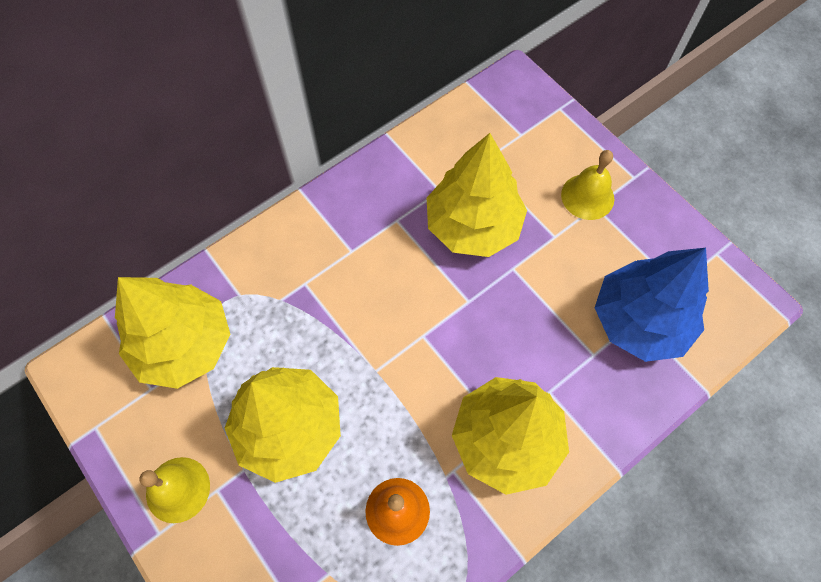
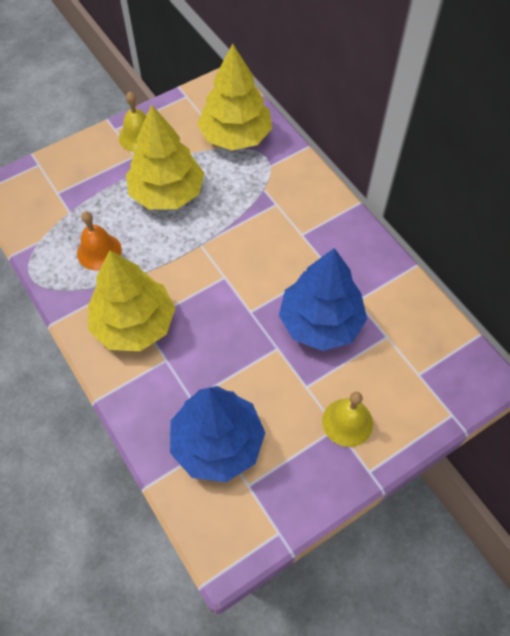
camera: 95 degrees right, 5 degrees down
yellow tree [427,133,527,257] -> blue tree [279,248,367,351]

